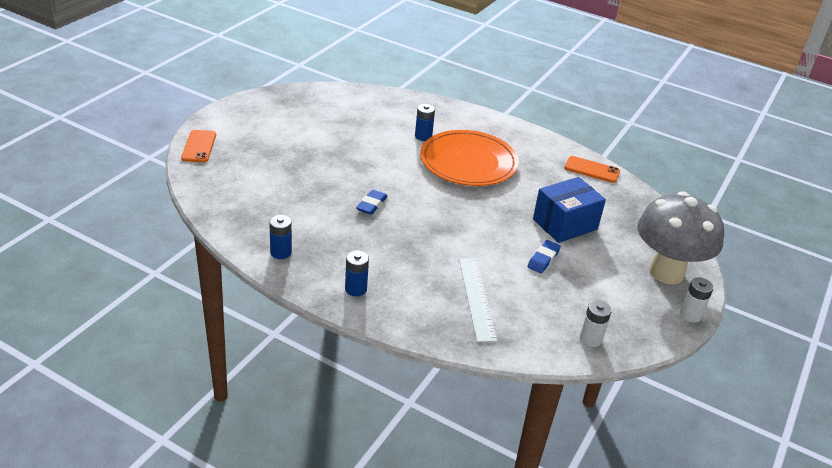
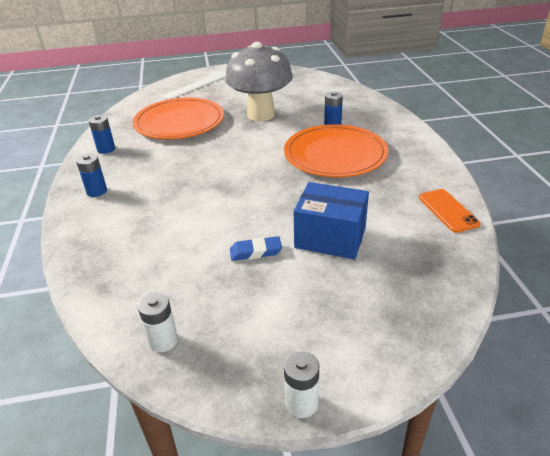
camera: 55 degrees right, 0 degrees up
orange phone [181,130,216,162] -> none
blue eraser [356,190,388,215] -> none
white ruler [459,259,497,342] -> white ruler moved to [162,72,226,99]
grey mushroom [637,191,724,284] -> grey mushroom moved to [225,42,293,121]
none -> orange plate [133,98,224,139]

